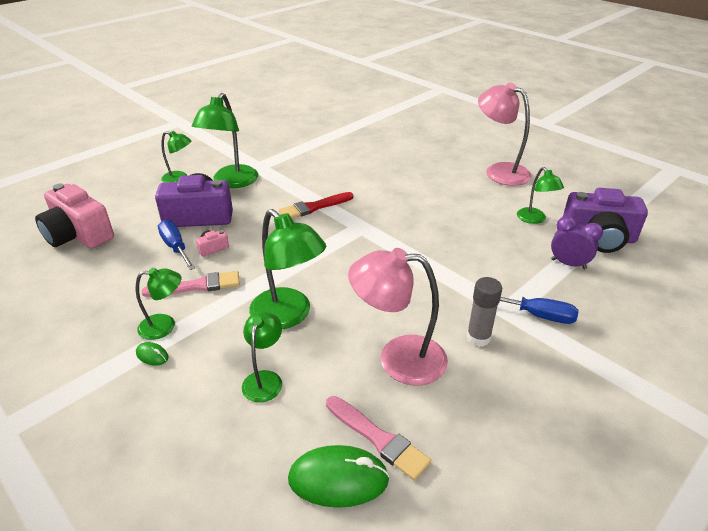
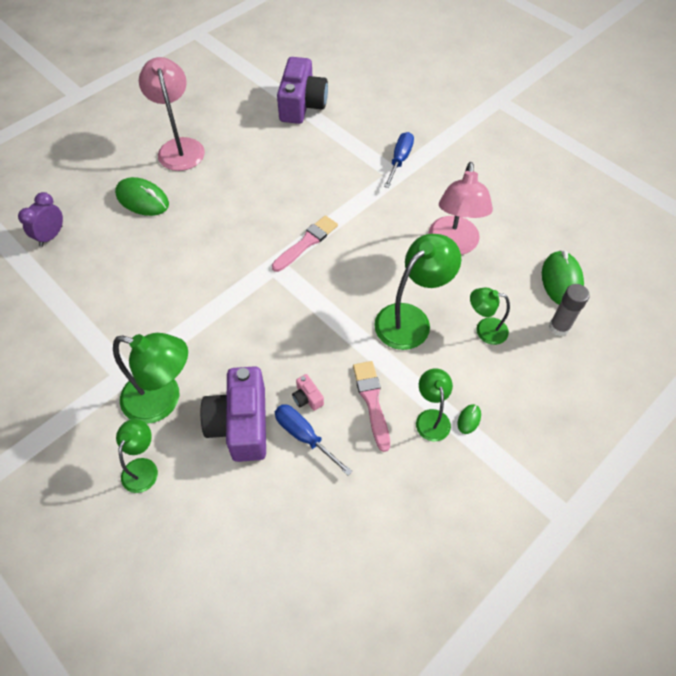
camera: 90 degrees left, 20 degrees up
pink camera [35,183,114,249] -> none
blue screwdriver [158,220,195,270] -> blue screwdriver turned 75 degrees clockwise [275,404,353,476]
red brush [279,192,354,218] -> none
pink brush [326,396,431,481] -> pink brush moved to [272,215,338,272]
grey glue stick [466,277,502,347] -> grey glue stick moved to [549,284,590,336]
pink lamp [478,82,531,186] -> pink lamp turned 120 degrees clockwise [139,57,205,171]
green lamp [517,167,564,224] -> none
purple clock [551,216,603,269] -> purple clock moved to [18,192,63,247]
none -> green mouse [115,177,169,216]

